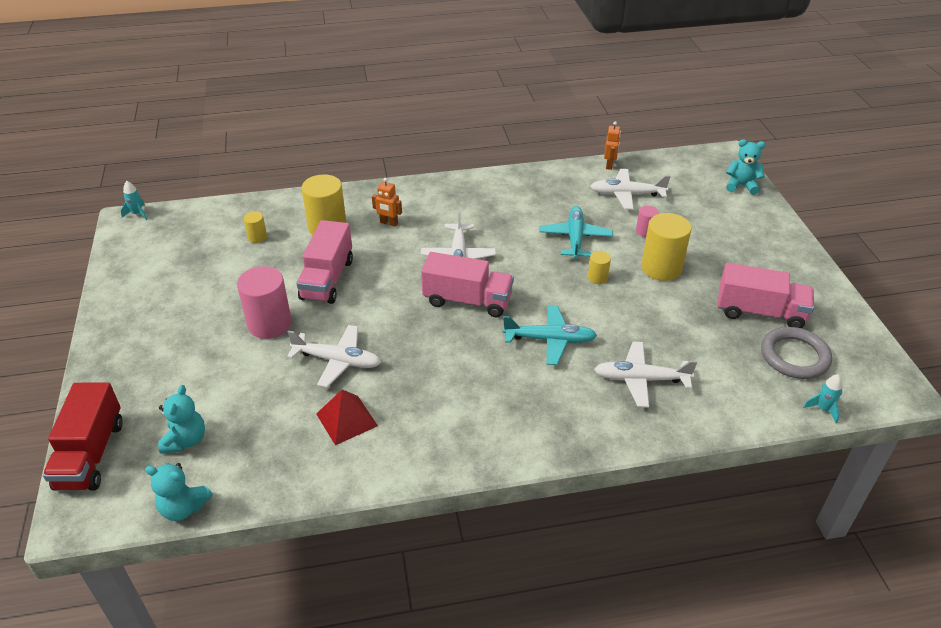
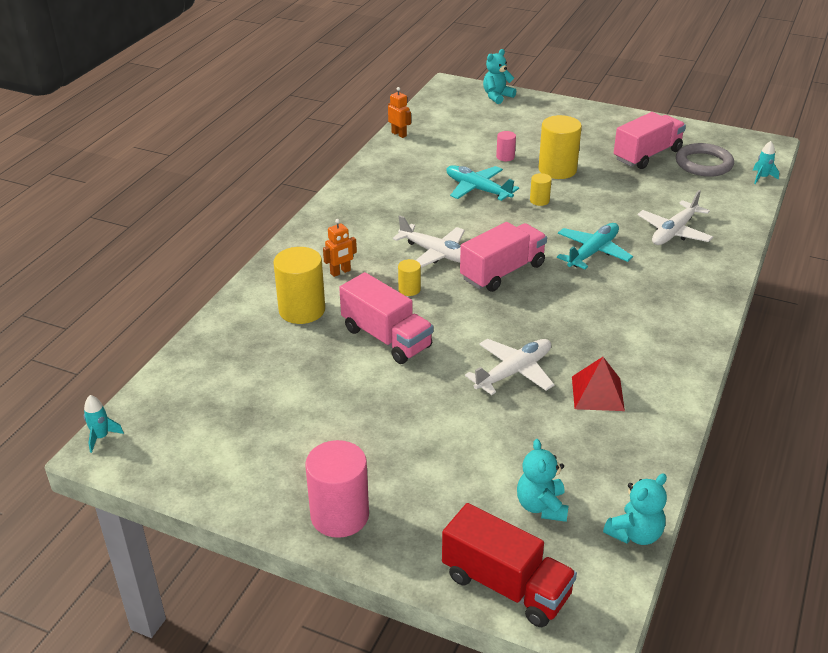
camera: 55 degrees left, 5 degrees down
turquoise teddy bear [158,385,205,454] -> turquoise teddy bear turned 135 degrees counterclockwise [517,439,569,522]
pink cylinder [237,266,292,339] -> pink cylinder moved to [305,440,369,538]
yellow cylinder [243,211,267,243] -> yellow cylinder moved to [398,259,421,296]
white plane [590,169,671,210] -> none

